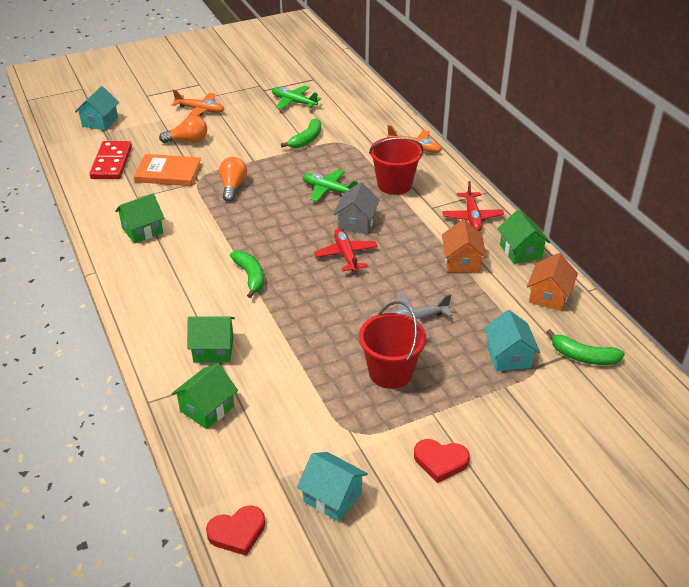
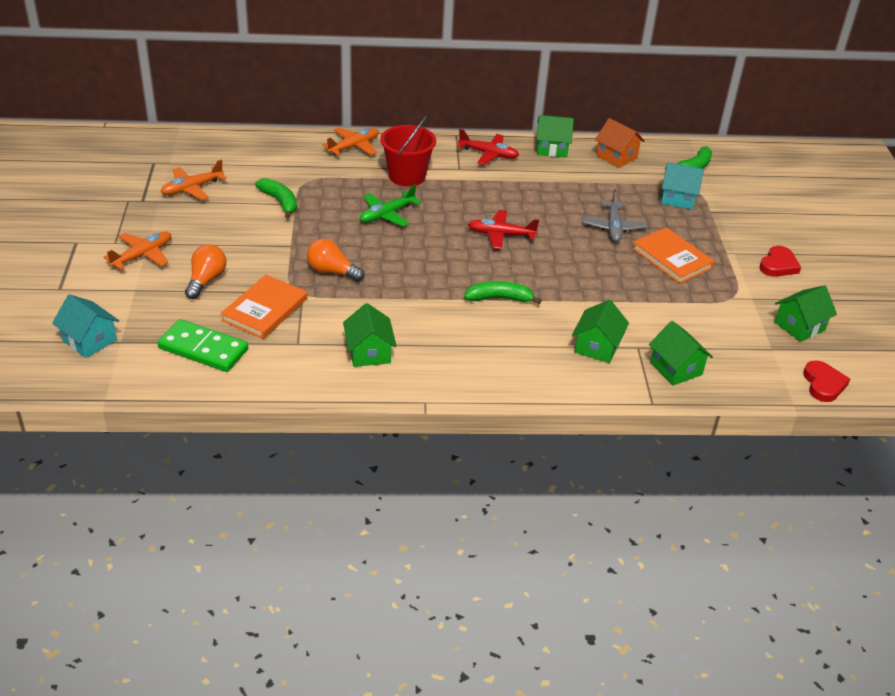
camera: 70 degrees left, 0 degrees up
red domino [89,141,132,179] -> green domino [157,319,248,372]
green plane [272,85,321,109] -> orange plane [161,159,227,200]
turquoise house [297,452,368,522] -> green house [775,285,837,342]
grey house [334,182,379,234] -> none
red bucket [359,301,427,389] -> orange book [632,227,715,284]
orange house [442,219,487,273] -> none

